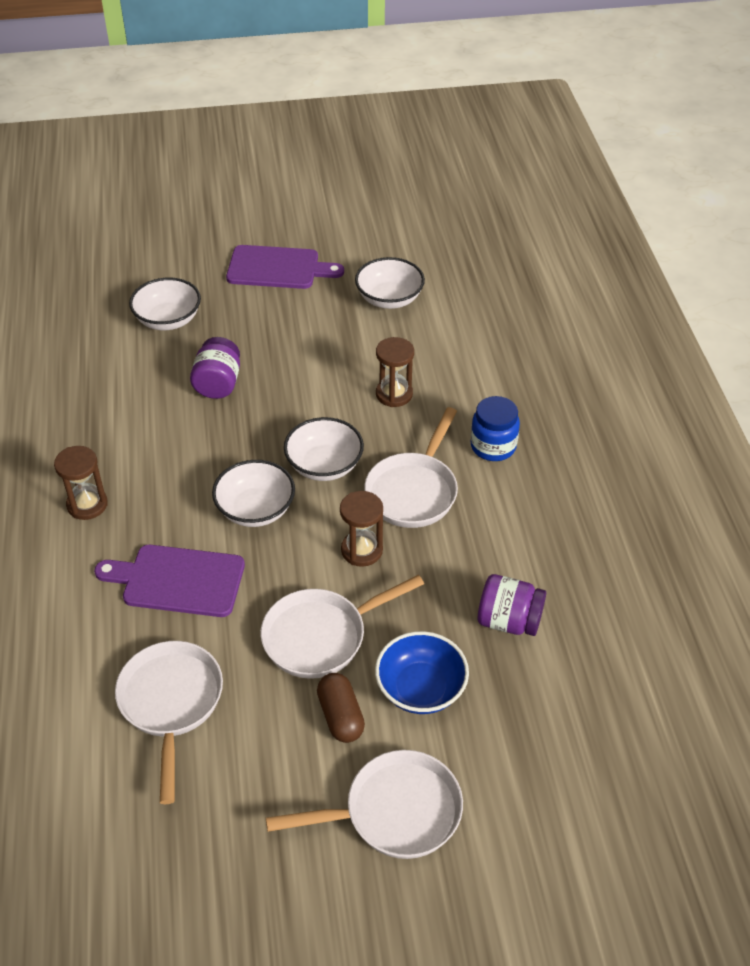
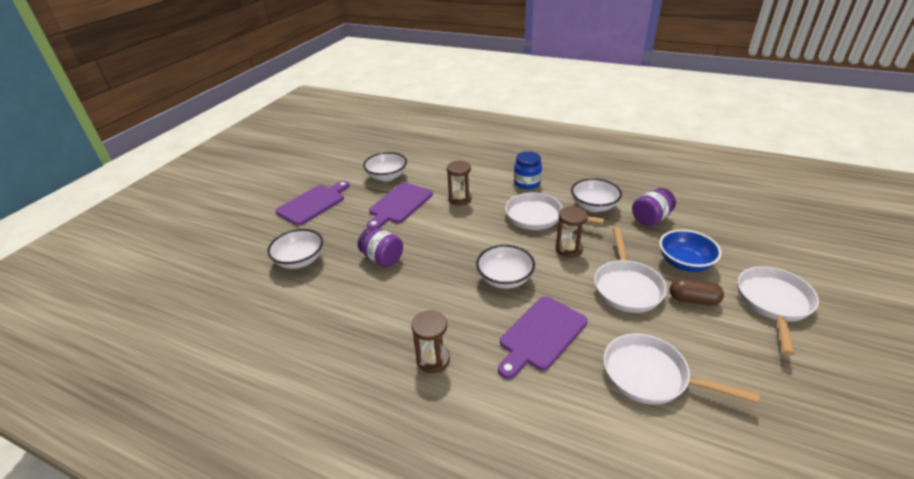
camera: 55 degrees left, 10 degrees down
white bowl [284,417,364,481] -> white bowl moved to [571,178,622,212]
white pan [364,407,458,528] -> white pan turned 150 degrees clockwise [505,192,604,230]
none -> purple cutting board [367,182,433,228]

